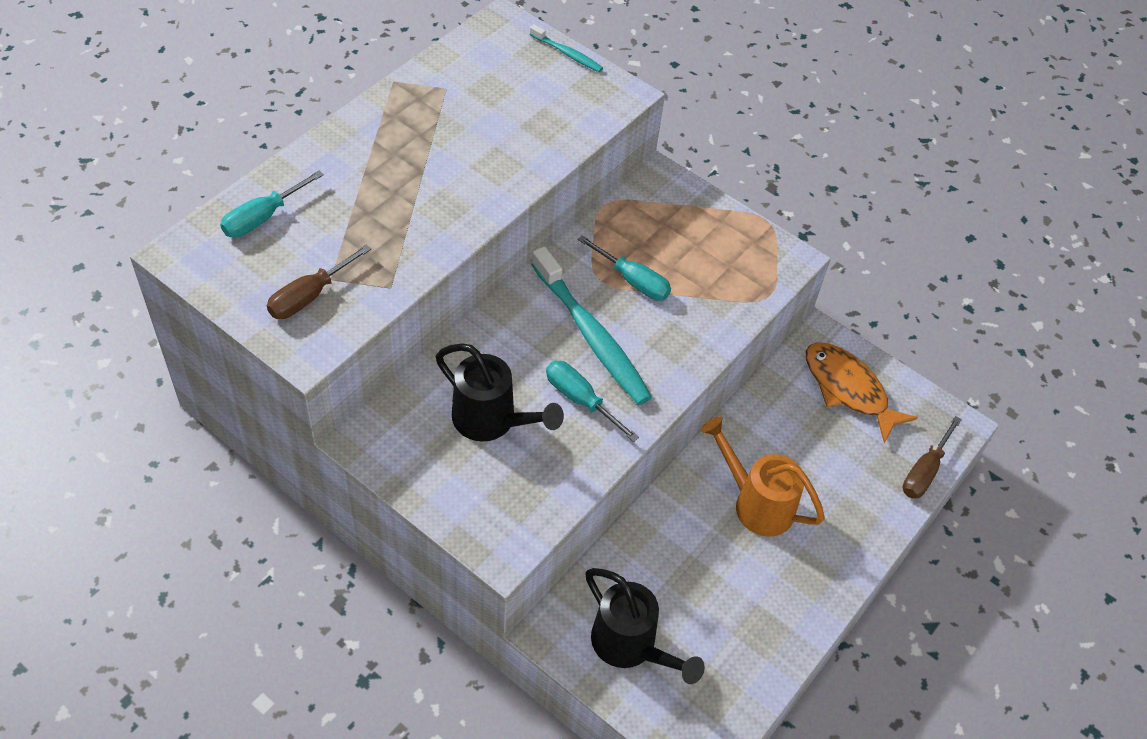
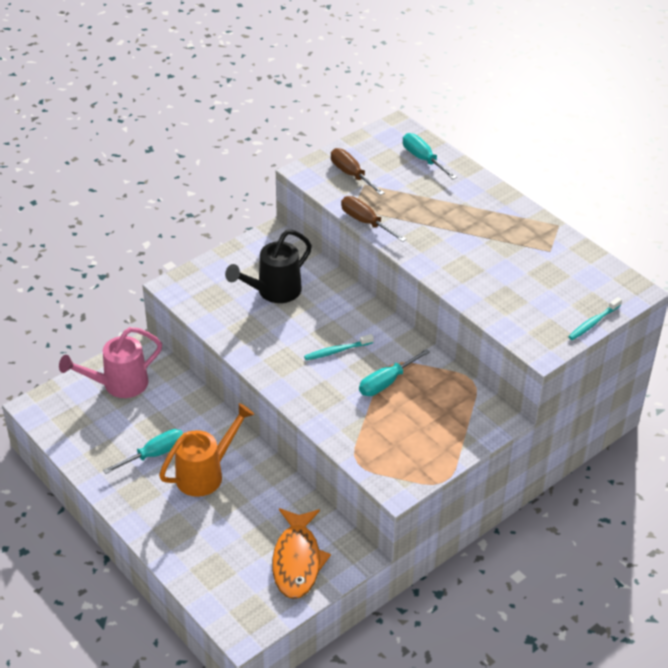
camera: 105 degrees right, 10 degrees down
turquoise toothbrush [531,246,652,405] -> turquoise toothbrush [304,334,374,360], size x0.47
turquoise screwdriver [546,361,639,442] -> turquoise screwdriver moved to [103,429,183,474]
black watering can [585,568,705,684] -> pink watering can [59,327,162,398]
orange fish [806,342,918,443] -> orange fish turned 120 degrees clockwise [272,508,331,599]
brown screwdriver [903,416,962,499] -> brown screwdriver moved to [341,196,407,242]

